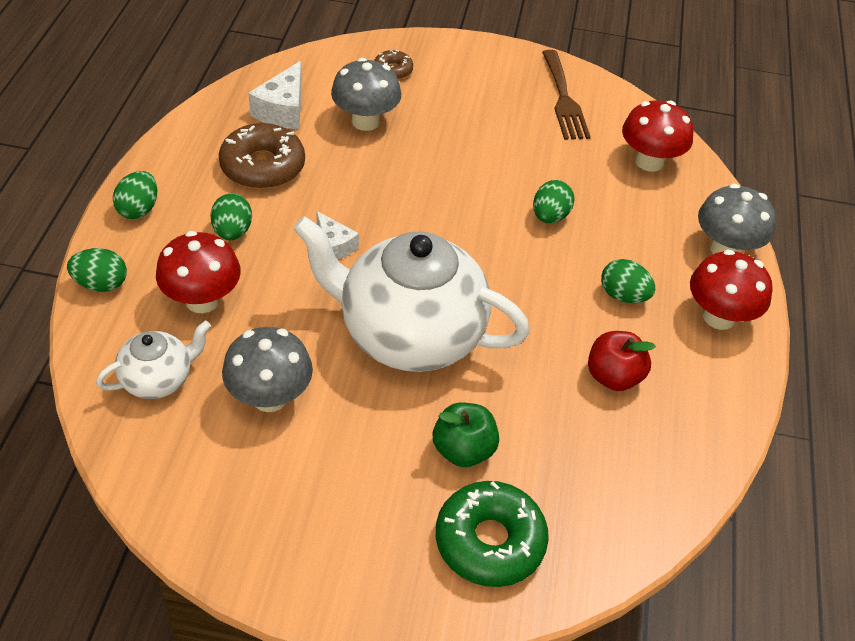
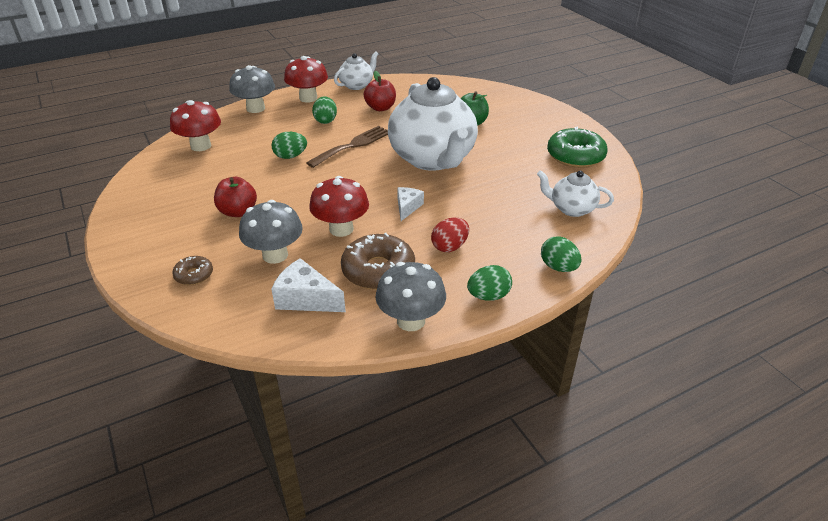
camera: 125 degrees left, 10 degrees down
red mushroom [156,231,241,313] -> red mushroom moved to [309,176,369,237]
green egg [210,193,252,240] -> red egg [431,217,469,252]
grey mushroom [222,327,313,412] -> grey mushroom moved to [375,262,446,331]
white cheese [248,61,302,129] -> white cheese turned 135 degrees counterclockwise [271,258,346,312]
green donut [436,481,549,587] -> green donut moved to [547,126,608,168]
brown fork [542,50,591,140] -> brown fork moved to [306,126,388,168]
none -> red apple [214,177,257,217]
none -> white teapot [334,51,379,90]

